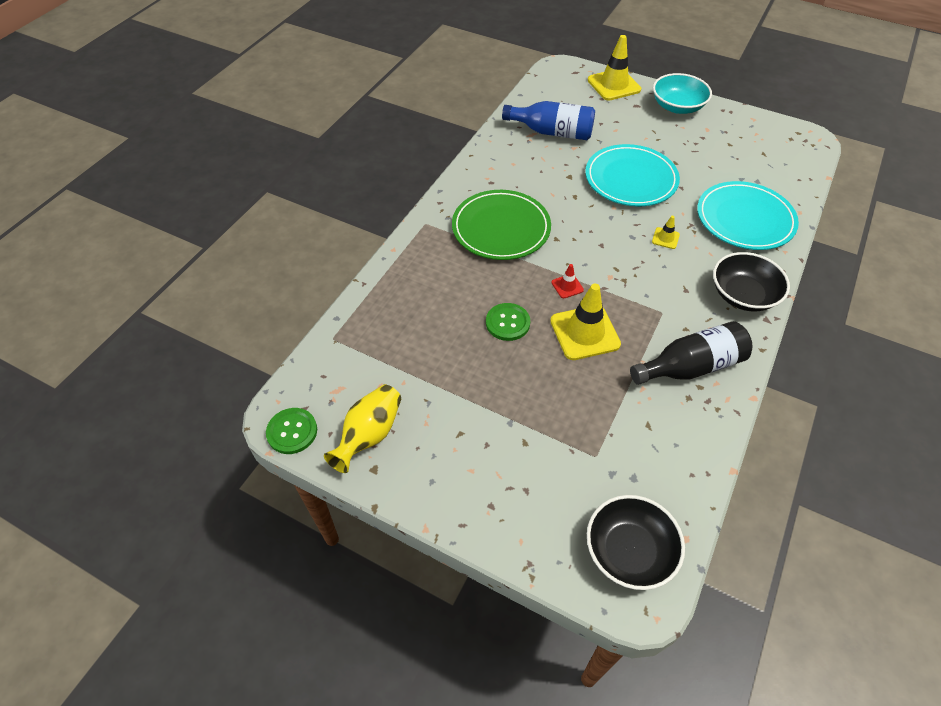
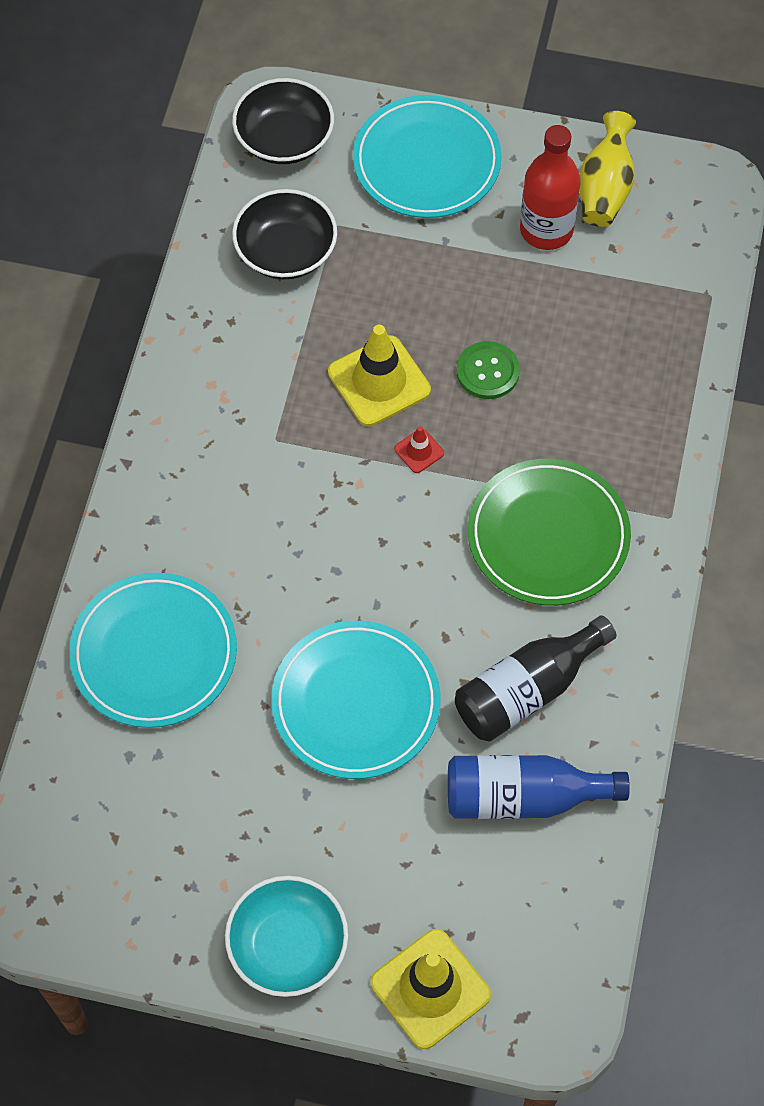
camera: 165 degrees right, 10 degrees up
green button [266,408,317,454] -> none
black bottle [630,321,752,385] -> black bottle moved to [455,615,616,741]
yellow traffic cone [652,216,680,249] -> none
black bowl [713,252,790,311] -> black bowl moved to [232,189,337,279]
none -> turquoise plate [353,95,502,218]
none -> red bottle [520,125,581,250]

